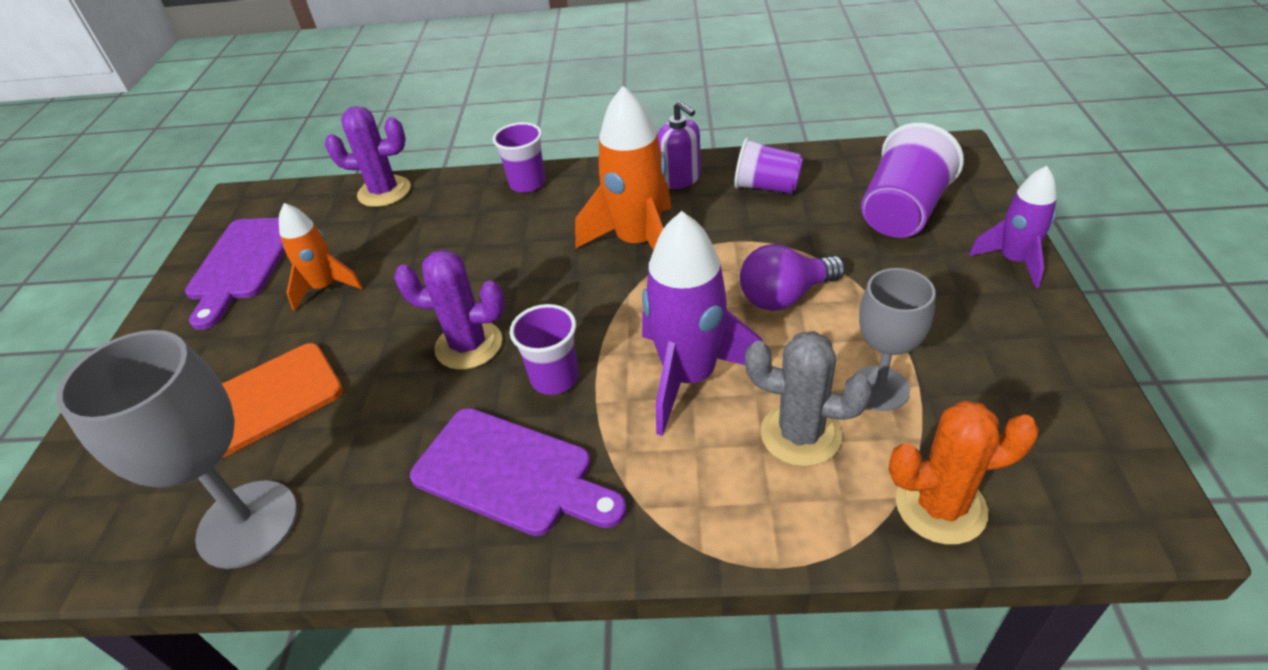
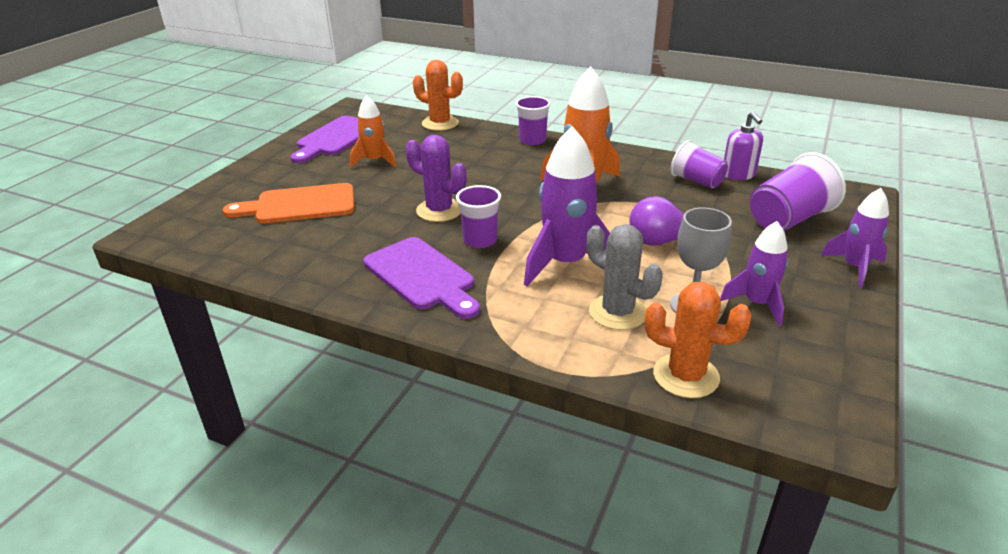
camera: 20 degrees right, 10 degrees down
grey goblet [56,330,298,569] -> none
purple cactus [325,106,411,207] -> orange cactus [413,60,463,131]
purple soap dispenser [657,101,701,189] -> purple soap dispenser moved to [724,112,763,180]
none -> purple rocket [720,221,788,326]

